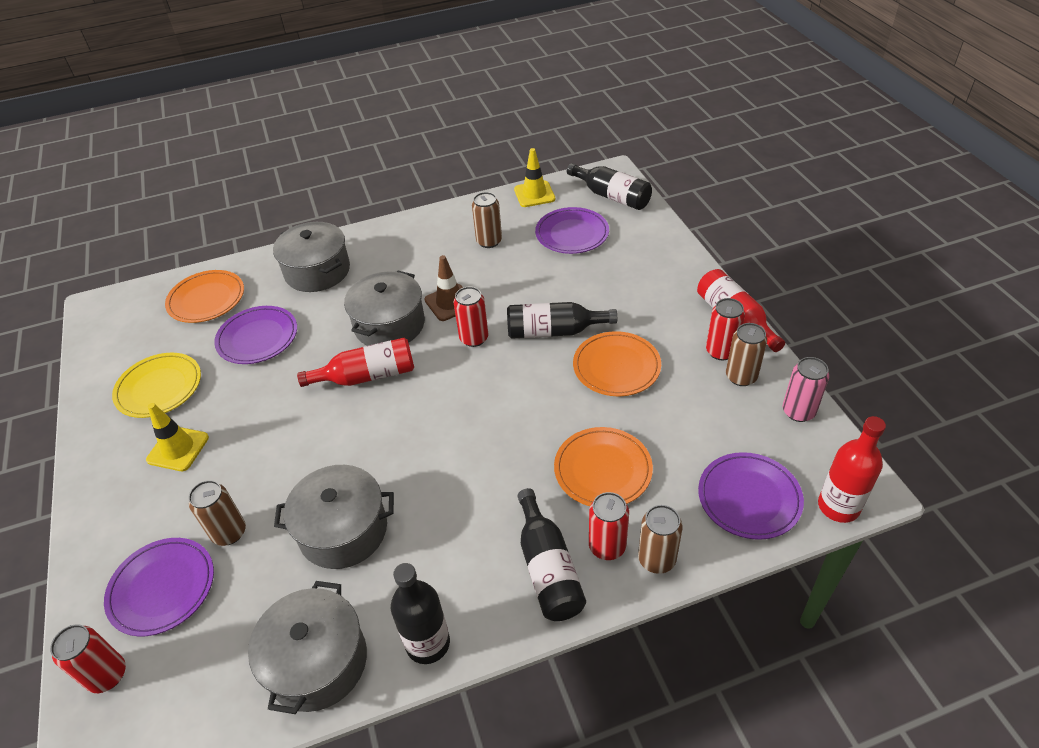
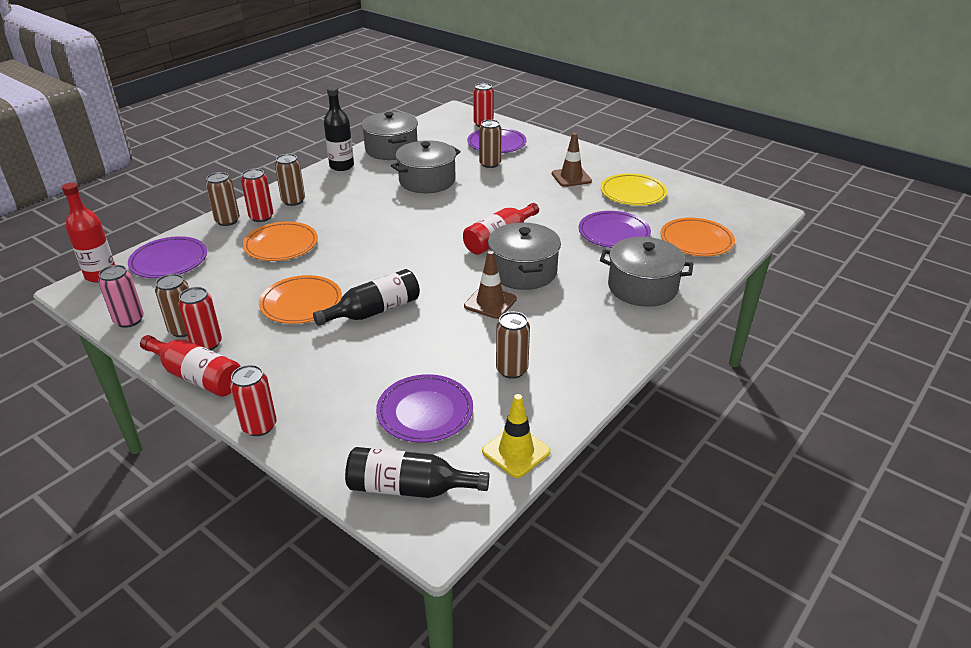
camera: 145 degrees right, 10 degrees down
yellow traffic cone [146,403,209,471] -> brown traffic cone [552,133,592,187]
red can [454,287,488,347] -> red can moved to [230,365,277,436]
black bottle [518,488,586,621] -> brown can [275,154,305,206]

